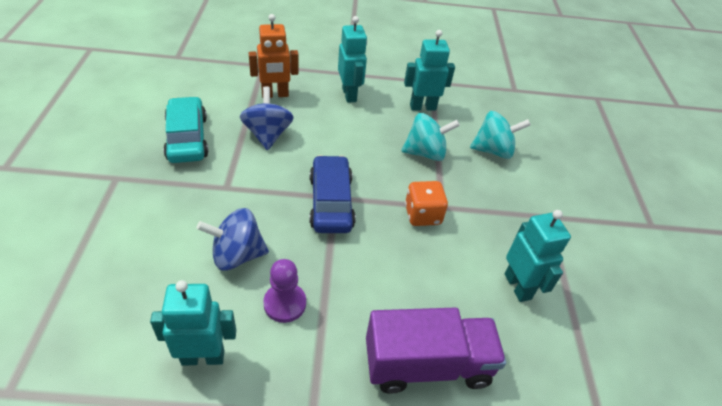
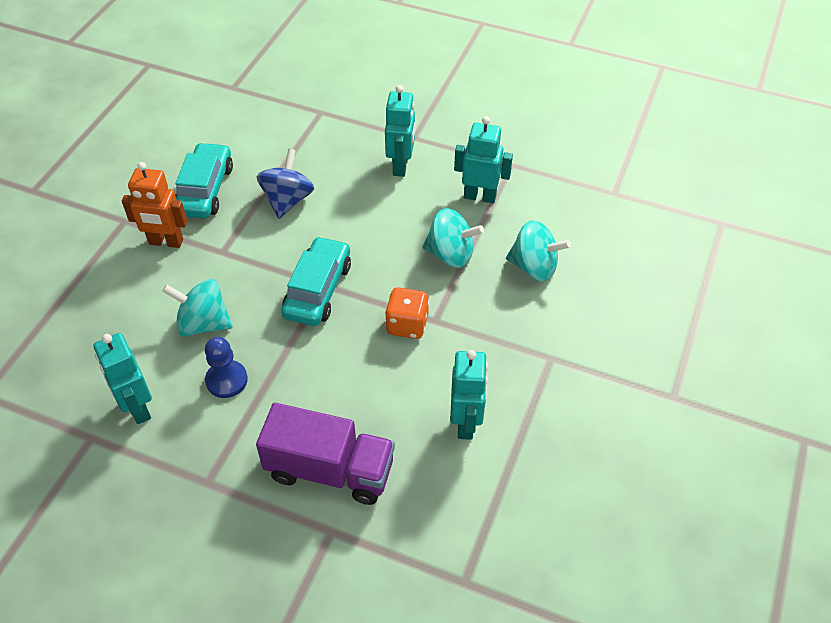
camera: 25 degrees right, 5 degrees up
turquoise robot [150,280,236,366] -> turquoise robot turned 135 degrees counterclockwise [93,333,152,424]
blue spinning top [197,208,269,271] -> turquoise spinning top [162,279,233,336]
orange robot [249,14,299,98] -> orange robot moved to [122,162,187,248]
purple pawn [263,259,306,323] -> blue pawn [205,337,248,398]
blue car [309,155,356,233] -> turquoise car [281,236,351,326]

